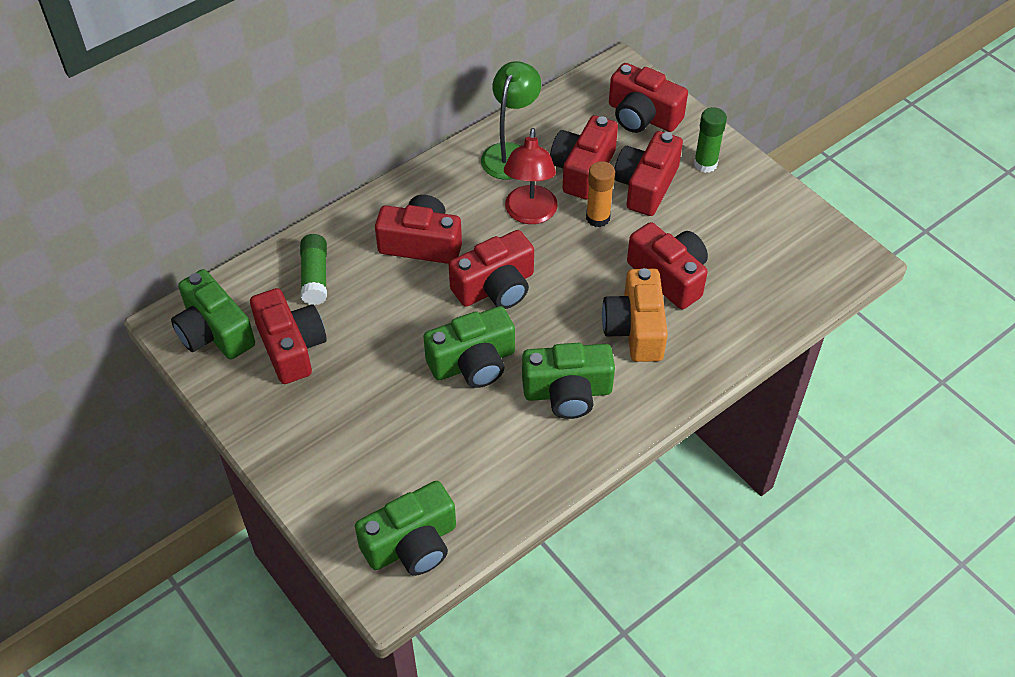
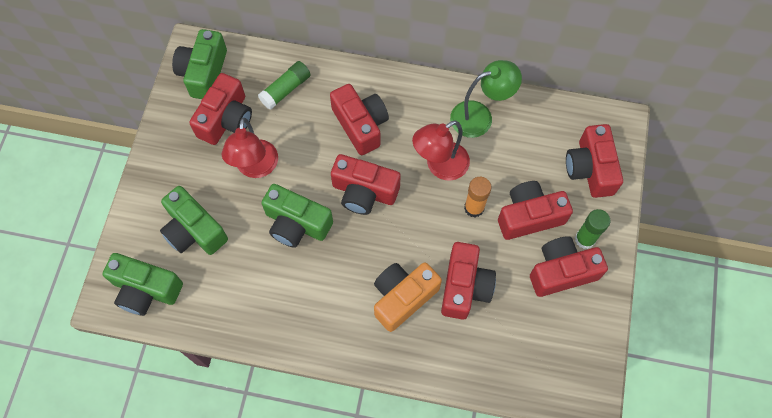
camera: 50 degrees right, 15 degrees up
green camera [522,343,615,419] -> green camera moved to [160,186,228,255]
red camera [550,115,618,199] -> red camera moved to [530,236,608,297]
none -> red lamp [222,118,278,178]

